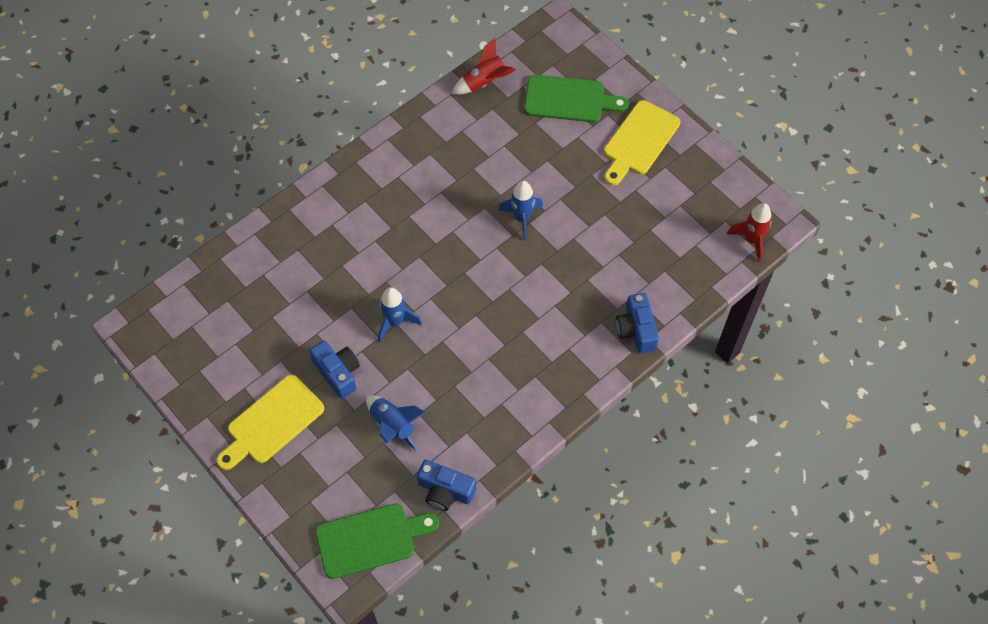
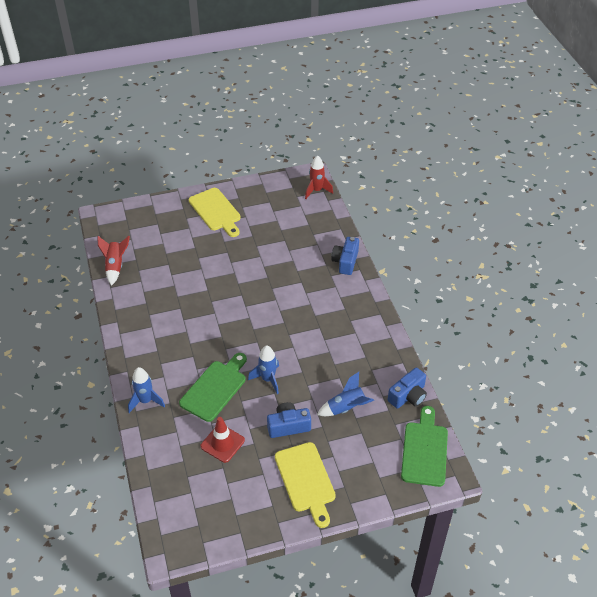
camera: 65 degrees left, 15 degrees down
blue rocket [498,181,543,241] -> blue rocket moved to [128,367,165,413]
green cutting board [524,75,629,123] -> green cutting board moved to [179,353,247,422]
blue camera [616,293,659,353] -> blue camera turned 90 degrees clockwise [331,237,359,275]
none -> red traffic cone [201,417,245,463]

